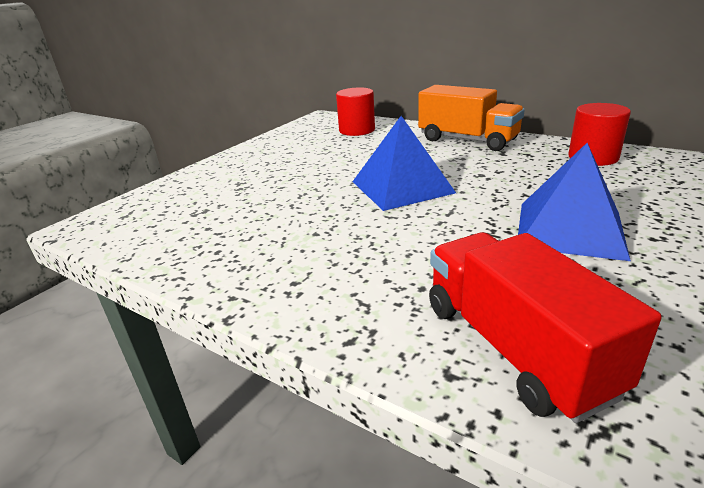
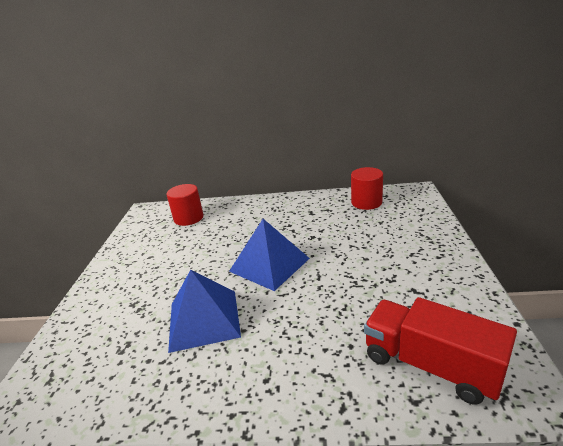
camera: 30 degrees left, 0 degrees up
orange truck [418,85,525,151] -> none
blue pyramid [518,143,631,261] -> blue pyramid moved to [168,270,241,353]

